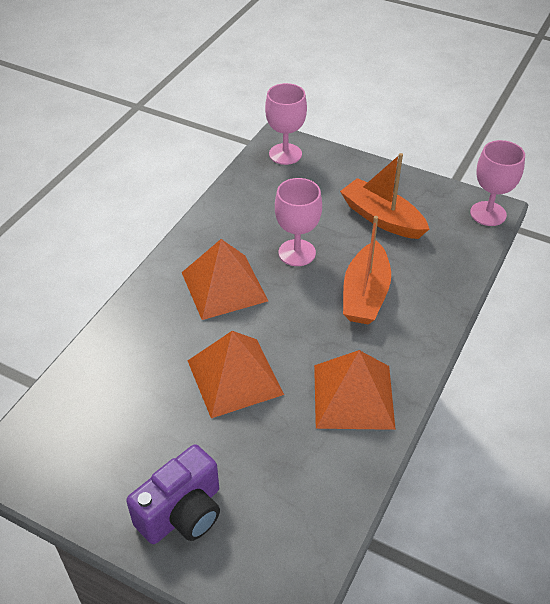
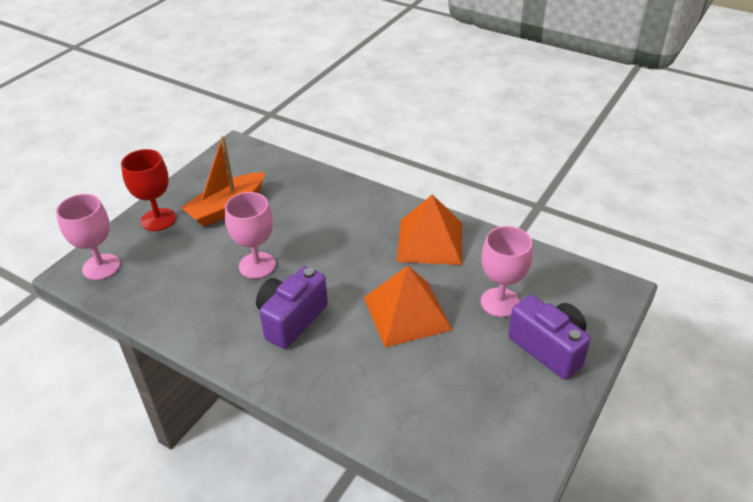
camera: 85 degrees left, 5 degrees down
orange pyramid [182,239,268,320] -> purple camera [256,266,328,349]
orange boat [343,216,391,324] -> none
pink goblet [470,140,525,226] -> pink goblet moved to [481,226,533,317]
none -> red goblet [121,149,176,231]

